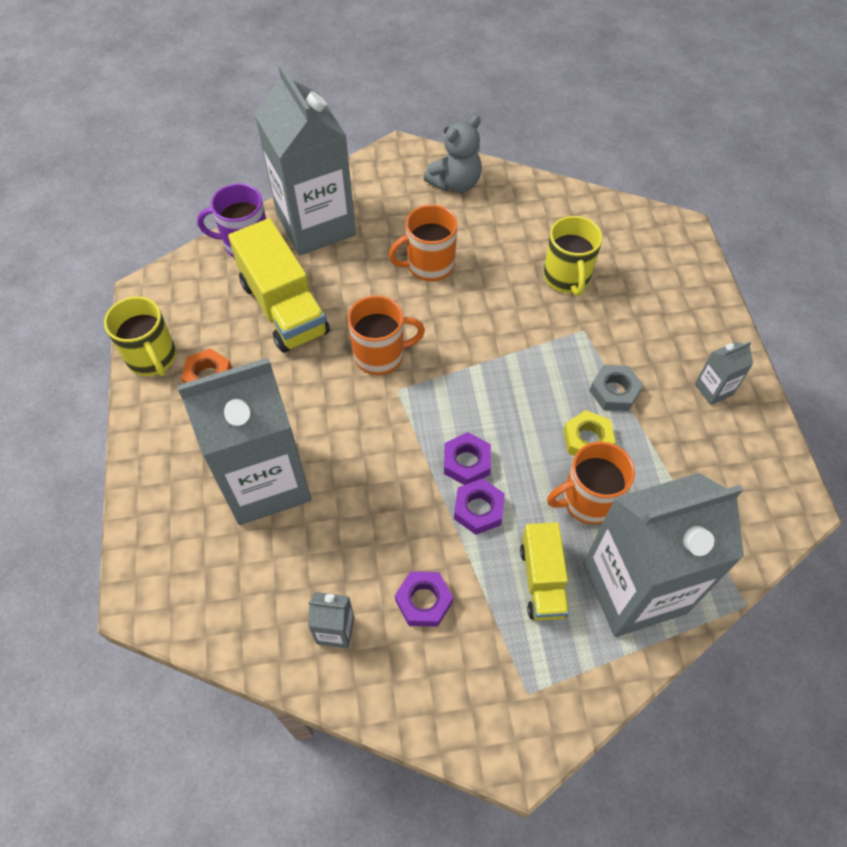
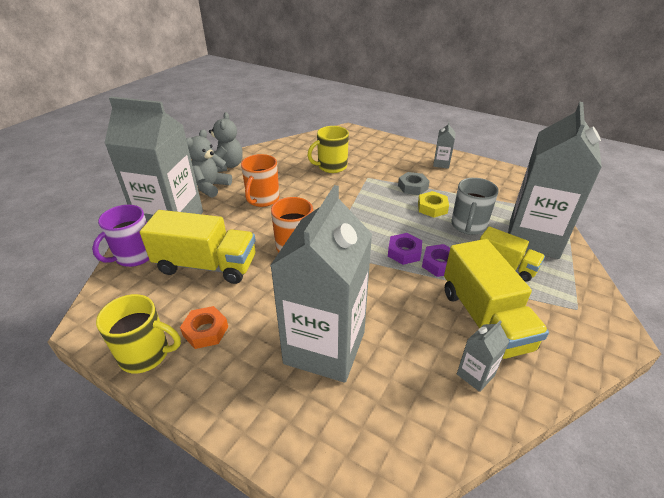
camera: 50 degrees left, 20 degrees down
purple nut [395,571,453,627] -> yellow truck [444,239,549,359]
yellow mug [543,216,603,296] -> yellow mug turned 120 degrees clockwise [307,126,349,173]
orange mug [547,442,635,524] -> grey mug [451,178,499,235]
none -> grey teddy bear [186,129,232,198]

